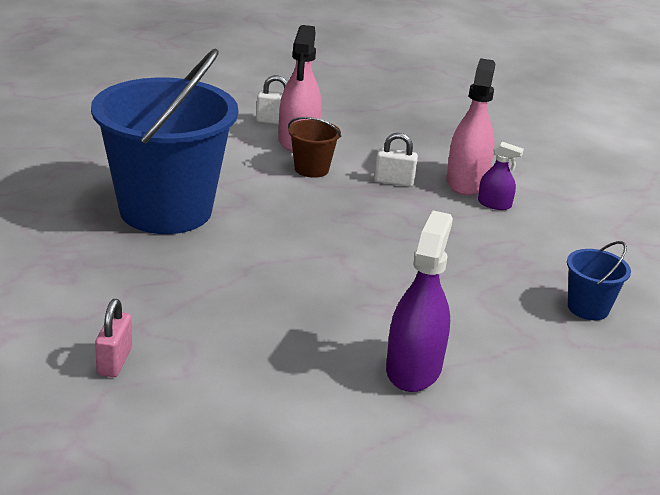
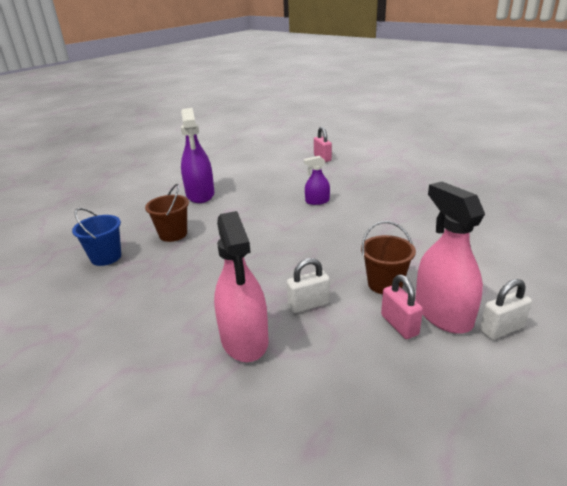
camera: 155 degrees right, 0 degrees up
blue bucket [91,48,238,234] -> none
purple spray bottle [478,142,524,210] -> purple spray bottle moved to [304,156,330,205]
none -> brown bucket [145,184,189,242]
none -> pink padlock [381,275,423,339]

